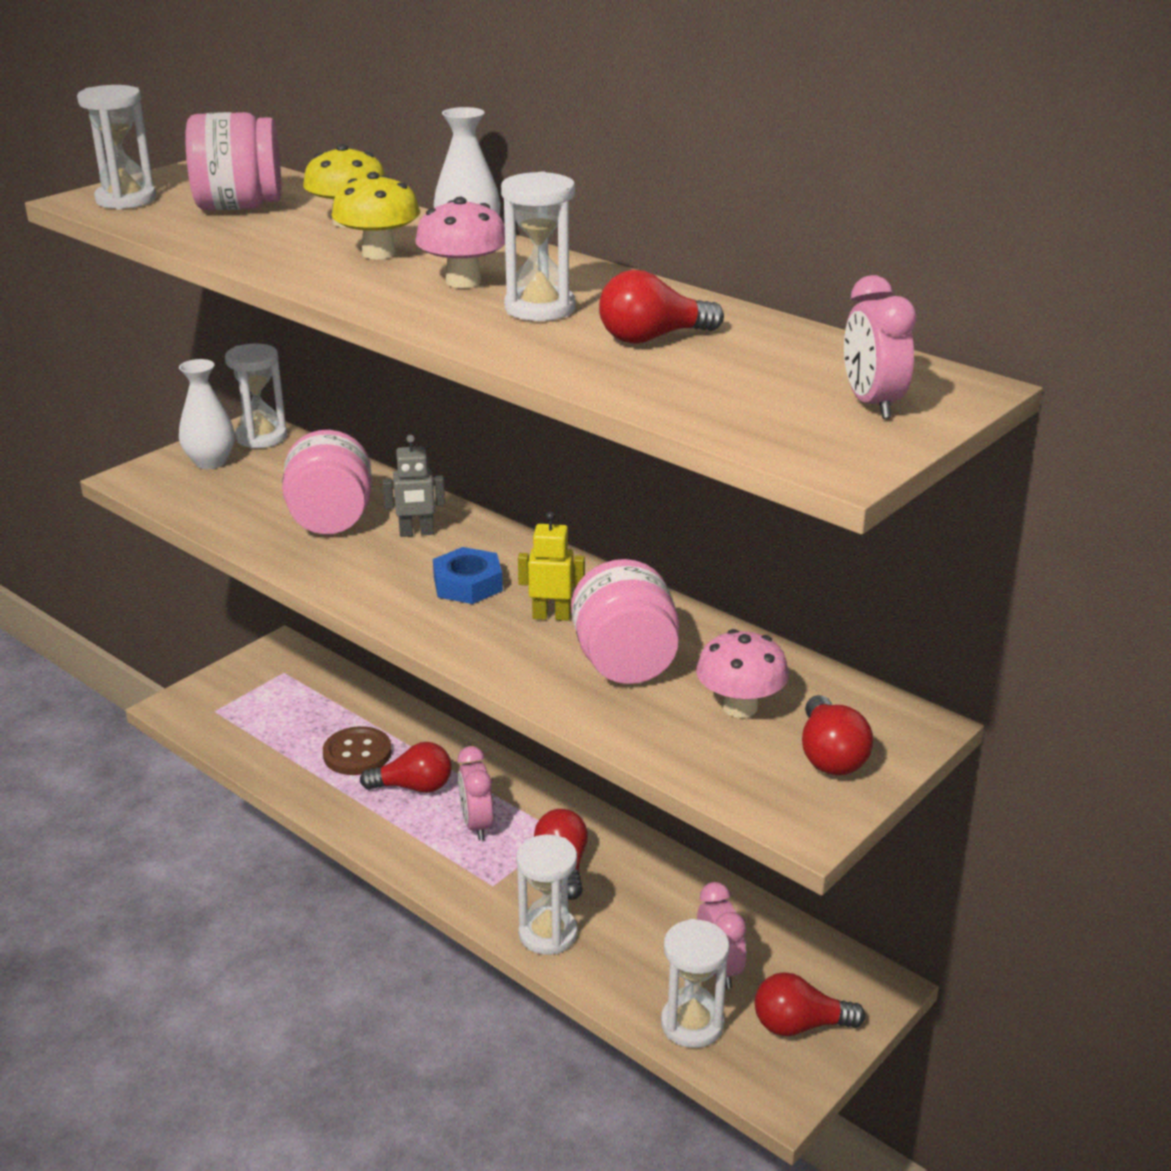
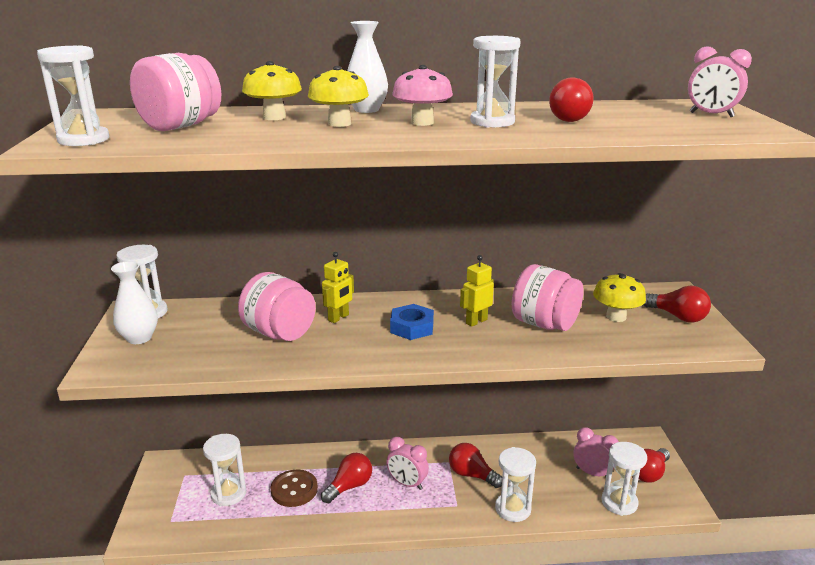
camera: 45 degrees left, 5 degrees down
grey robot [383,434,445,537] -> yellow robot [322,252,354,323]
pink mushroom [696,629,789,718] -> yellow mushroom [593,273,646,322]
none -> white hourglass [203,434,246,506]

